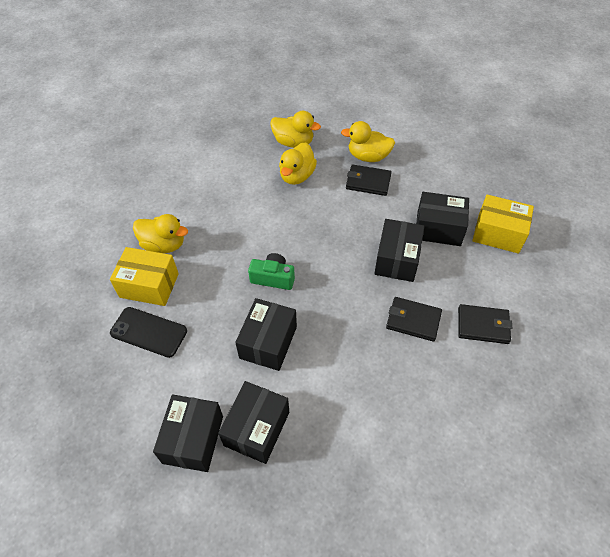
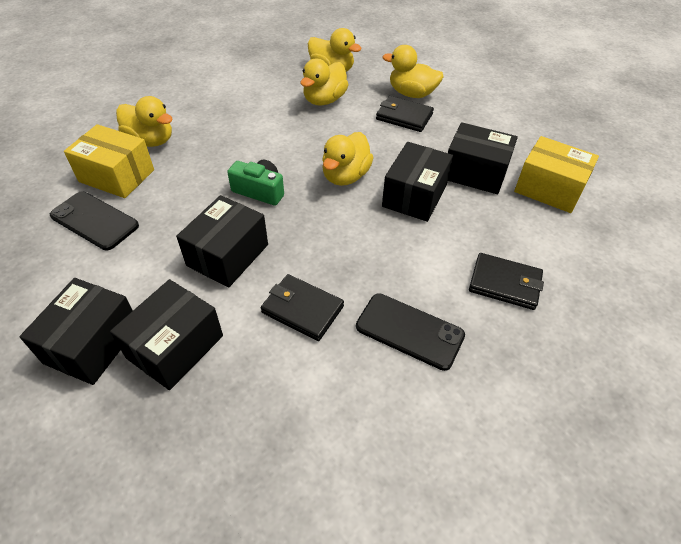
camera: 10 degrees right, 5 degrees down
black wallet [386,297,442,342] -> black wallet moved to [261,274,344,341]
none -> yellow duck [322,132,373,186]
none -> black phone [356,293,465,371]

